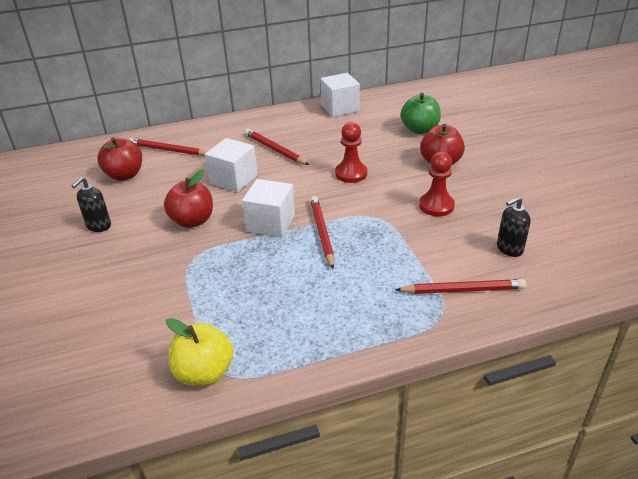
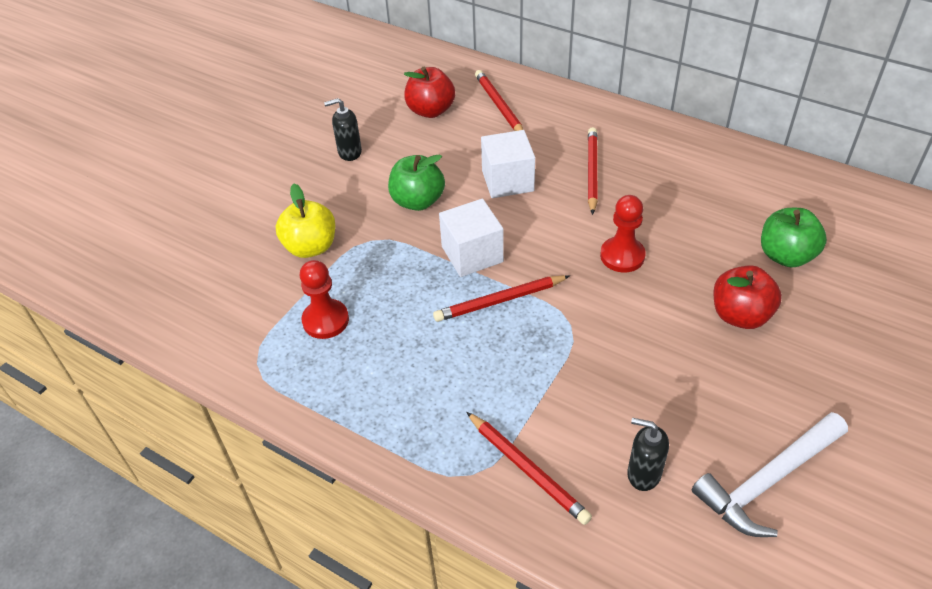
camera: 50 degrees right, 10 degrees up
red apple [164,169,213,228] -> green apple [388,154,445,211]
yellow apple [166,318,233,386] -> yellow apple moved to [276,184,335,258]
red pencil [310,196,334,269] -> red pencil turned 150 degrees counterclockwise [433,275,570,322]
white cube [321,73,360,117] -> none
red pawn [419,152,455,216] -> red pawn moved to [300,260,349,339]
none -> white hammer [692,412,848,537]

